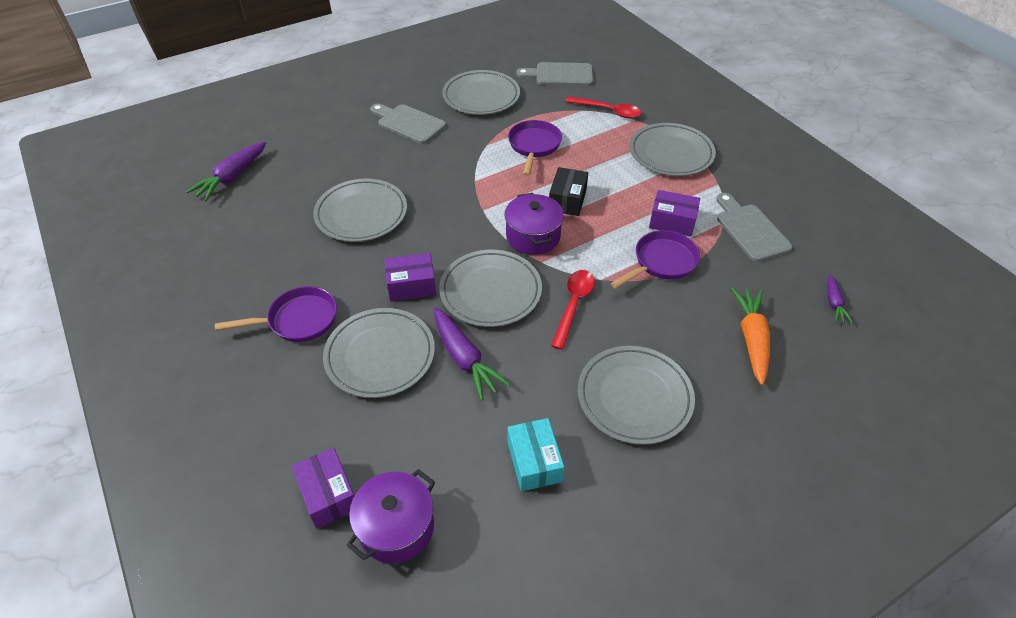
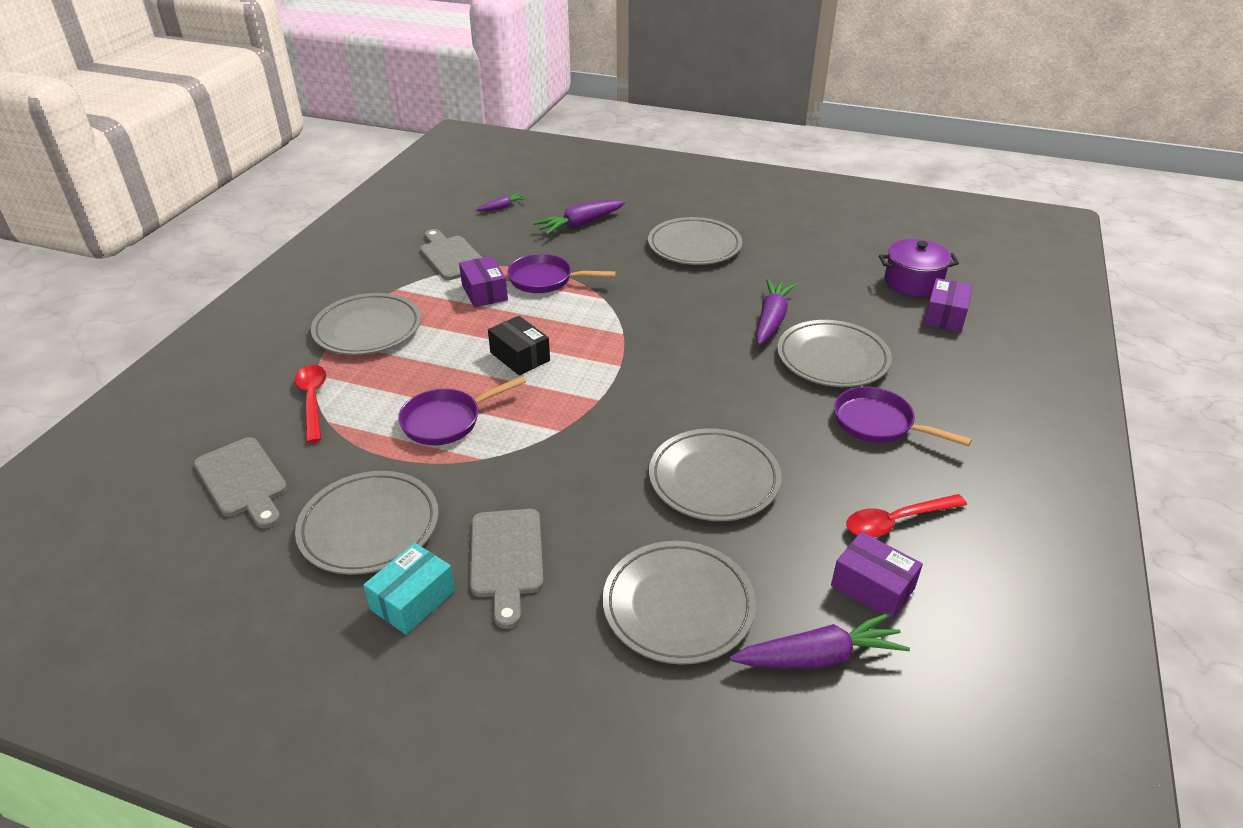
camera: 130 degrees left, 10 degrees down
purple box [384,253,436,301] -> purple box moved to [831,531,923,620]
grey plate [439,250,542,327] -> grey plate moved to [603,541,756,665]
purple pot [504,193,564,255] -> none
turquoise box [508,418,564,491] -> turquoise box moved to [363,543,455,635]
black box [549,167,588,216] -> black box turned 75 degrees clockwise [488,316,550,375]
red spoon [551,270,595,350] -> red spoon moved to [846,494,967,538]
grey cutting board [716,193,793,262] -> grey cutting board turned 120 degrees clockwise [420,229,482,280]
orange carrot [731,288,770,385] -> purple carrot [533,200,625,235]

